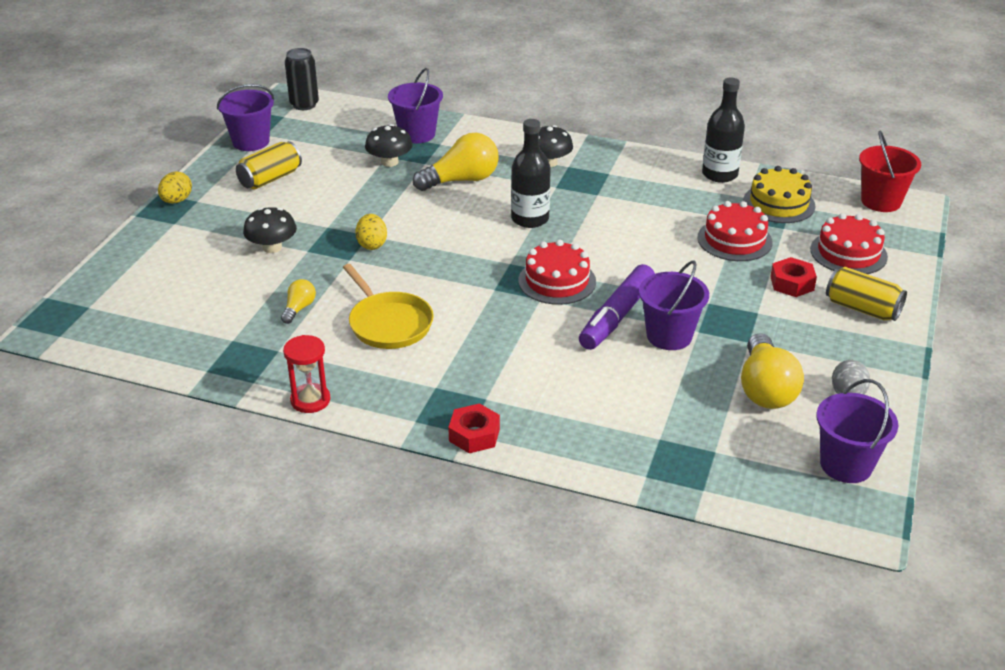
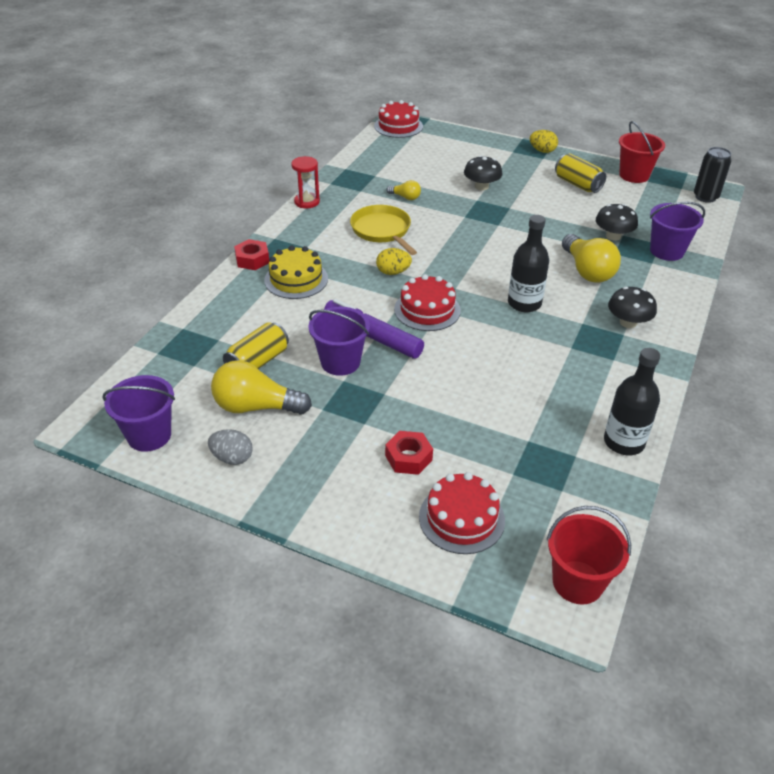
camera: 95 degrees right, 5 degrees up
purple bucket [217,84,274,151] -> red bucket [619,121,665,183]
yellow pan [343,264,434,349] -> yellow pan turned 90 degrees clockwise [350,205,417,255]
yellow egg [355,214,387,250] -> yellow egg moved to [376,248,412,275]
red cake [697,201,773,261] -> red cake moved to [374,100,423,138]
yellow cake [743,166,815,223] -> yellow cake moved to [264,246,328,299]
yellow can [826,267,907,321] -> yellow can moved to [223,322,289,369]

